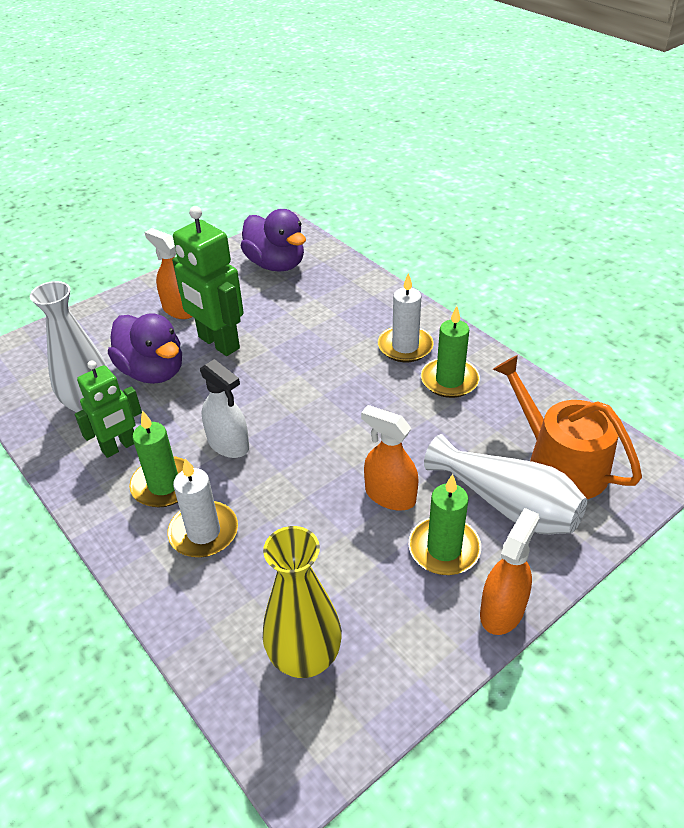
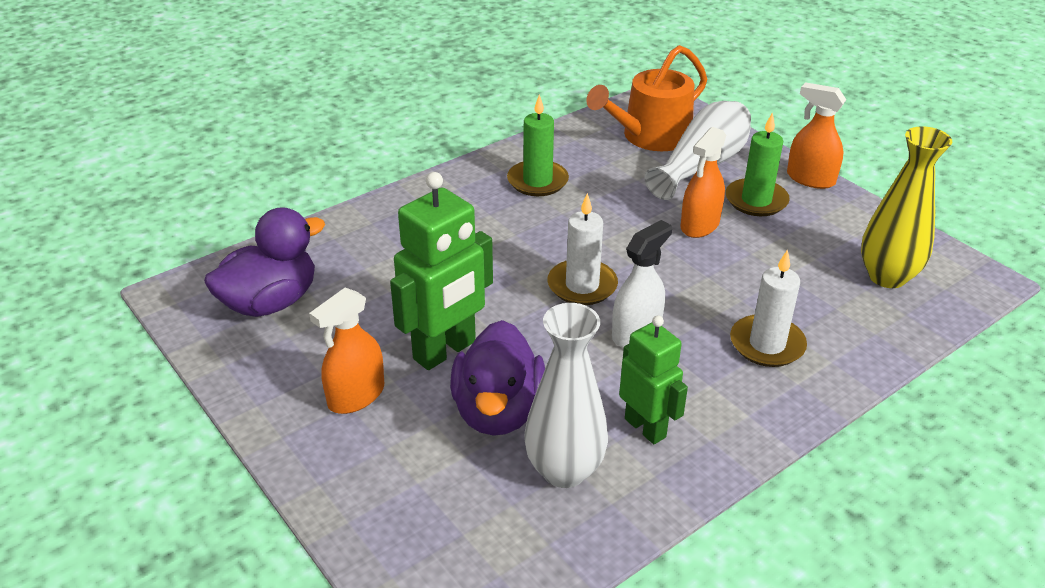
camera: 90 degrees left, 5 degrees down
purple duck [108,313,182,384] -> purple duck turned 135 degrees clockwise [450,320,545,436]
green candle [129,410,194,508] -> none
white candle [378,273,434,362] -> white candle moved to [547,193,618,305]

